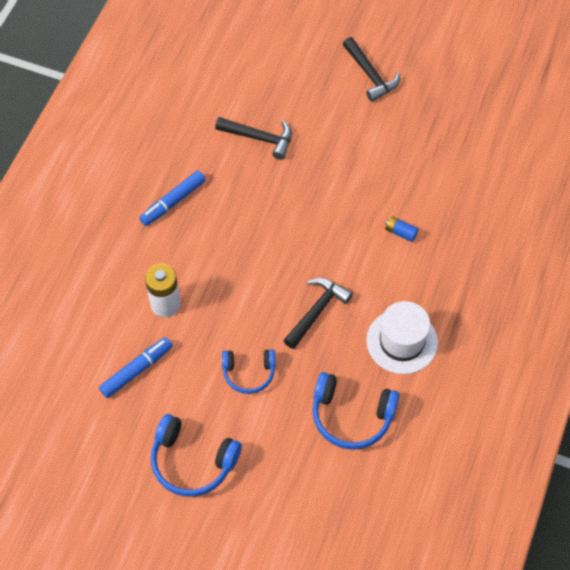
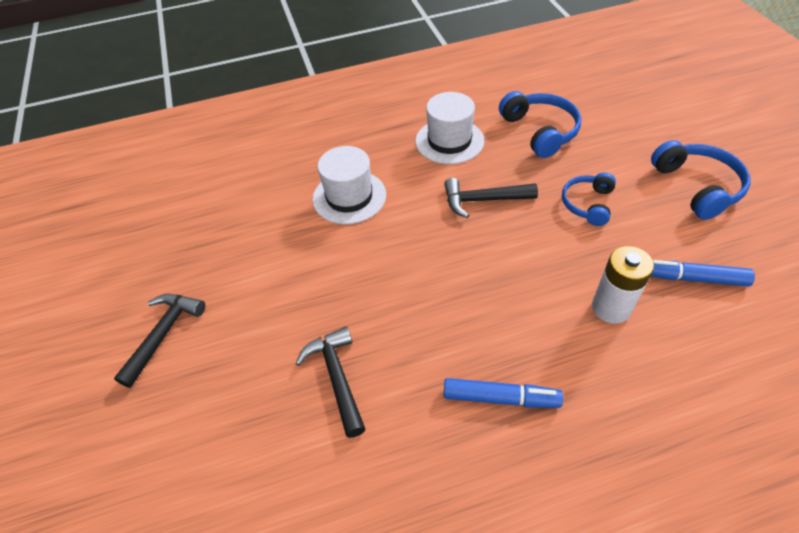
camera: 125 degrees left, 10 degrees down
blue headphones [222,349,275,394] -> blue headphones turned 120 degrees counterclockwise [562,172,616,226]
blue battery [385,216,419,242] -> white hat [312,146,386,224]

